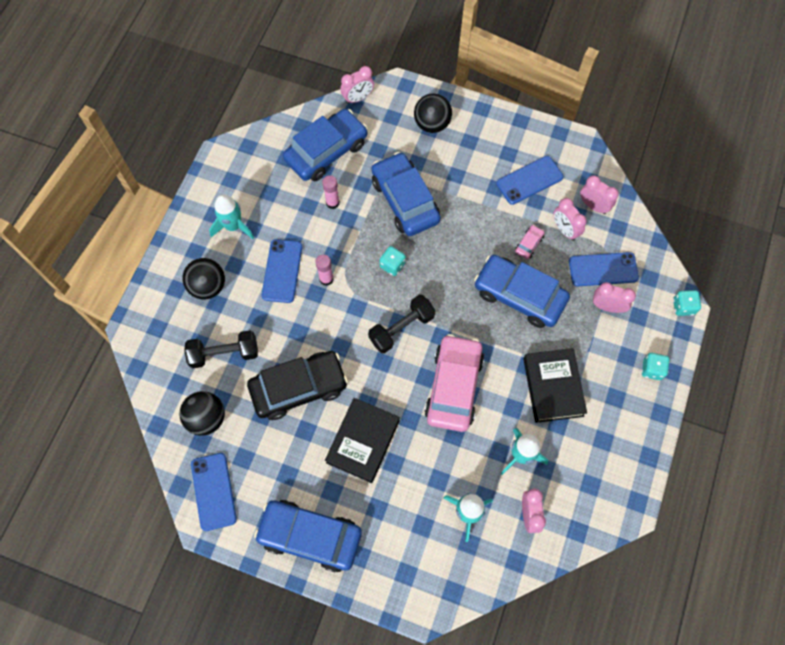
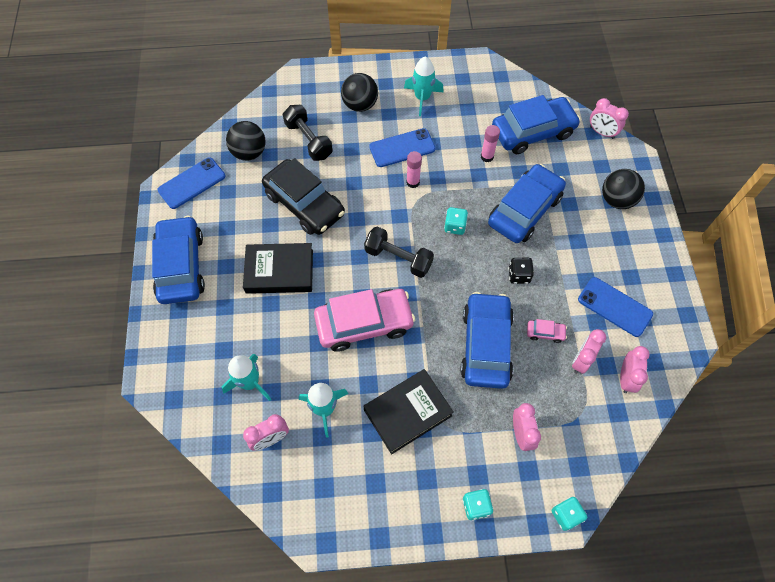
camera: 65 degrees right, 5 degrees down
blue car [283,109,368,181] -> blue car turned 45 degrees counterclockwise [492,95,581,154]
blue phone [569,252,639,286] -> none
none -> black dice [508,258,534,284]

